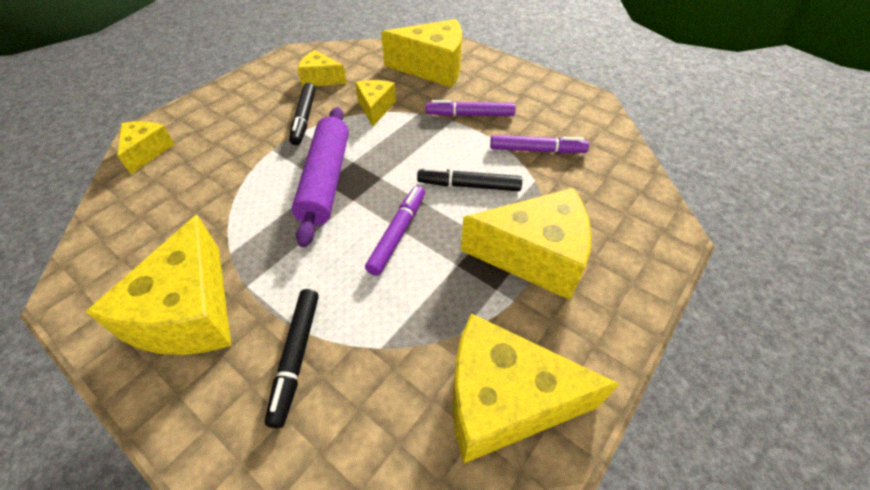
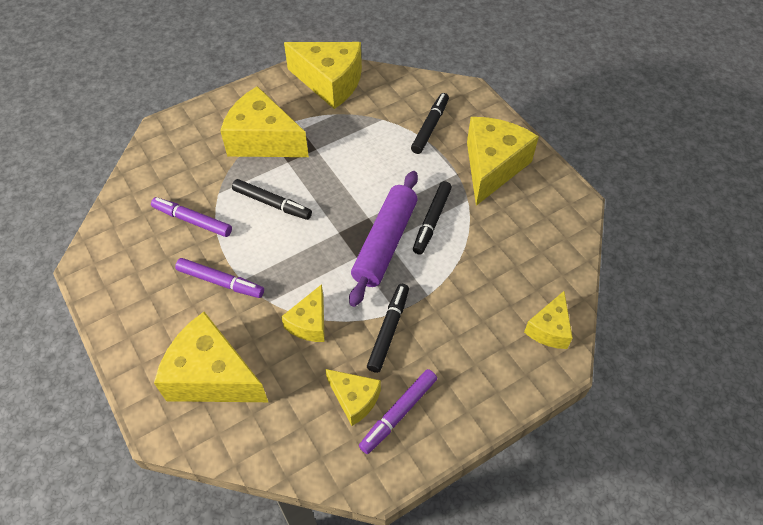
camera: 160 degrees left, 5 degrees up
purple marker [365,186,425,276] -> purple marker moved to [359,369,437,454]
none -> black marker [413,181,452,255]

